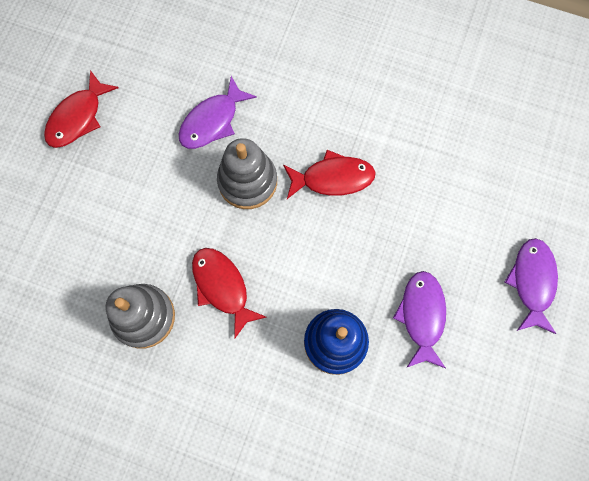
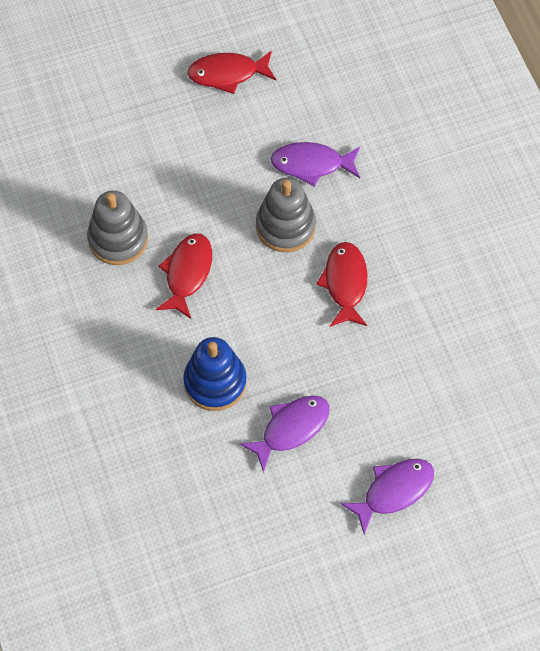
camera: 50 degrees right, 10 degrees down
red fish [283,150,376,199] -> red fish turned 135 degrees counterclockwise [316,242,368,327]

